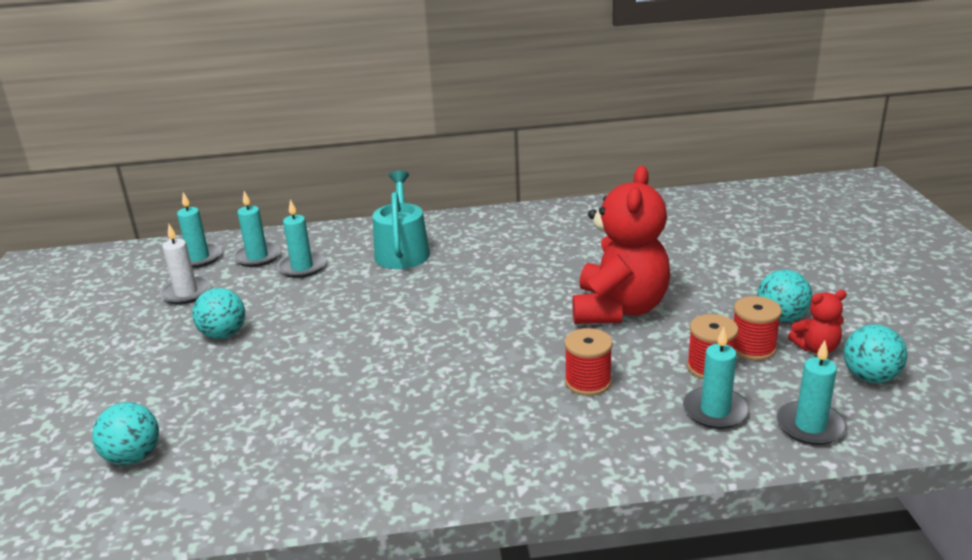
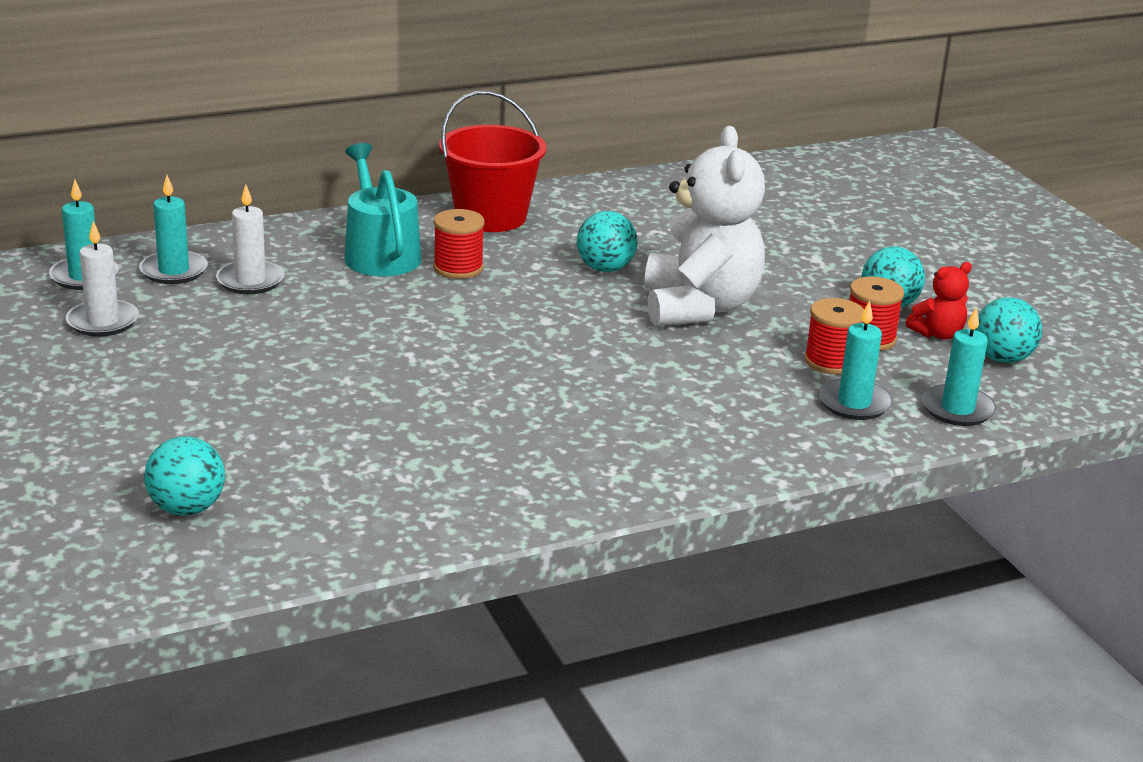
camera: 20 degrees left, 0 degrees up
turquoise ball [192,288,245,339] -> turquoise ball moved to [577,211,638,272]
turquoise candle [277,199,326,278] -> white candle [216,185,284,294]
red spool [564,328,613,396] -> red spool moved to [433,209,485,279]
red teddy bear [572,166,670,324] -> white teddy bear [645,126,765,326]
none -> red bucket [439,91,547,232]

